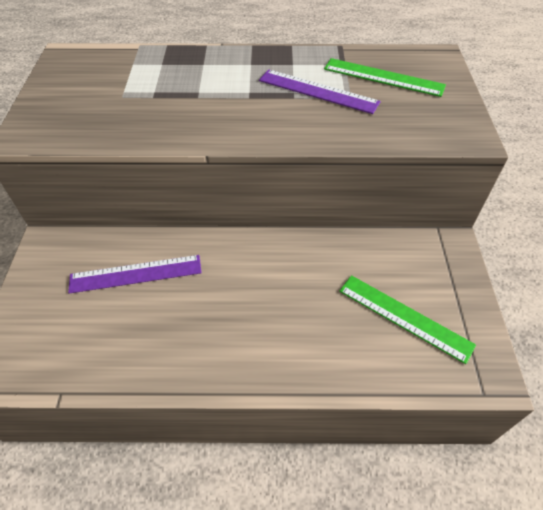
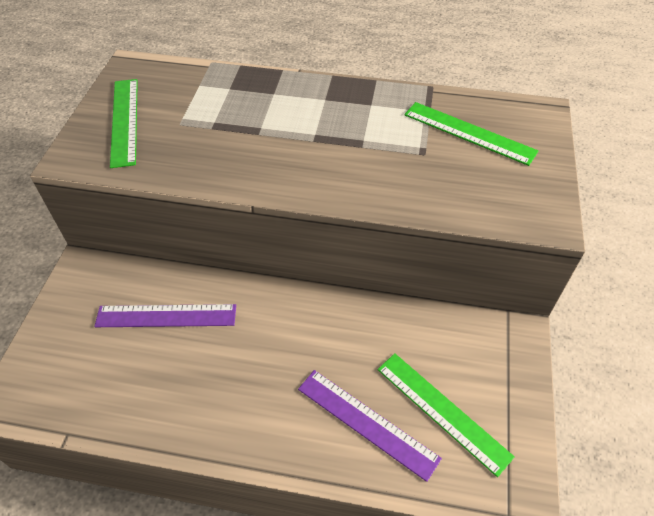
camera: 10 degrees right, 0 degrees up
purple ruler [259,69,381,114] -> purple ruler moved to [298,370,442,482]
none -> green ruler [110,79,138,168]

